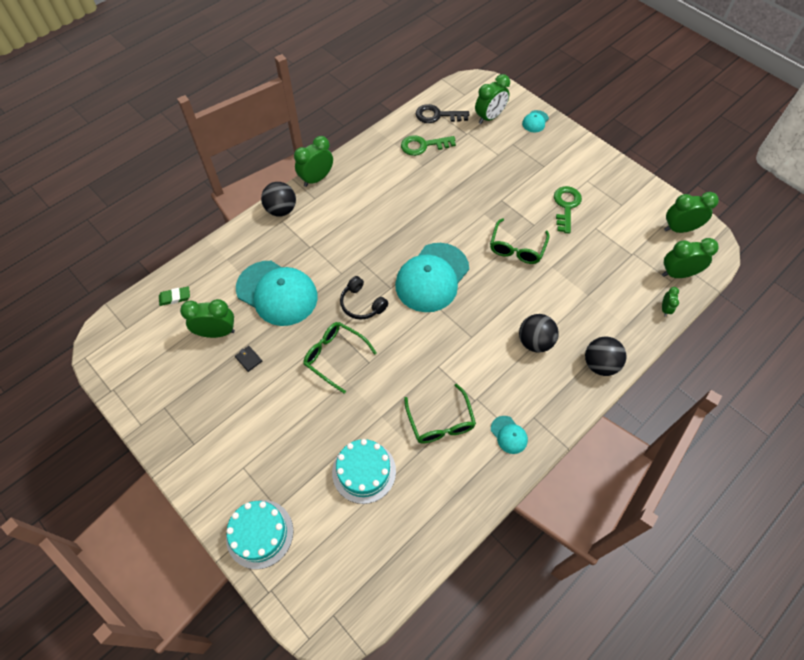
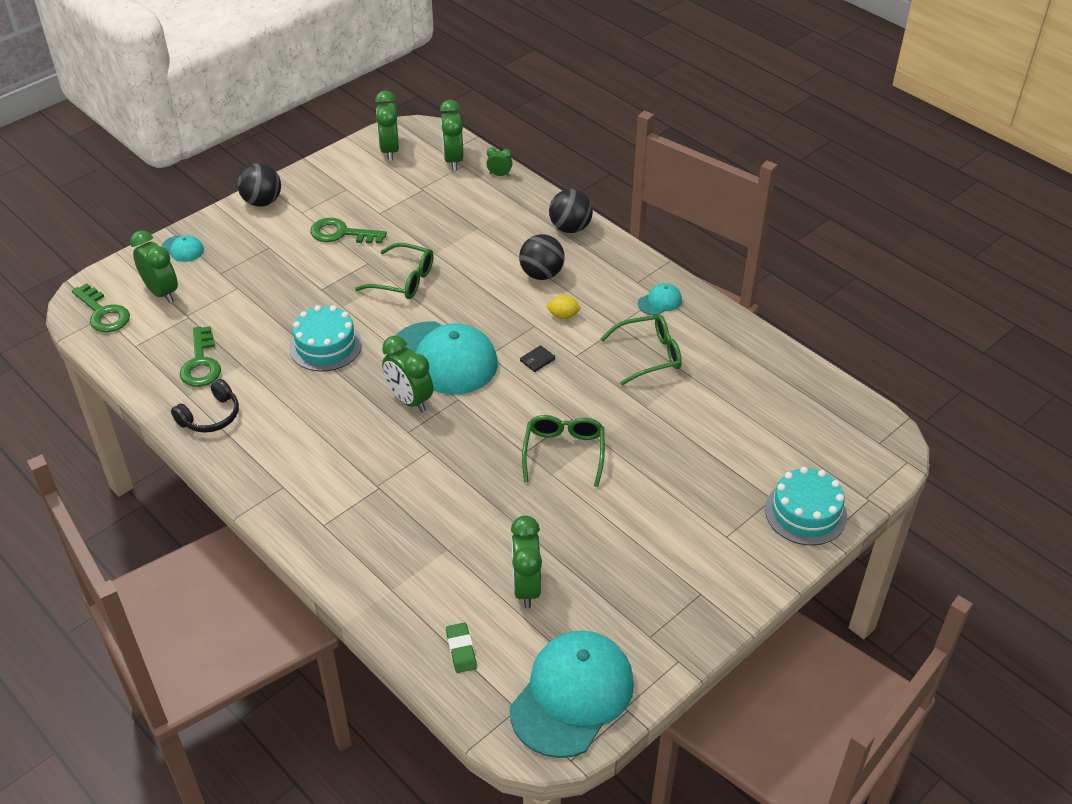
camera: 90 degrees left, 15 degrees down
black wallet [235,346,262,372] -> black wallet moved to [520,345,555,372]
turquoise cap [236,261,318,326] -> turquoise cap moved to [510,630,634,758]
black ball [261,182,296,216] -> black ball moved to [237,163,281,207]
green clock [294,136,333,187] -> green clock moved to [382,336,433,413]
green glasses [303,322,377,393] -> green glasses turned 150 degrees clockwise [522,415,605,487]
turquoise cake [332,439,396,504] -> turquoise cake moved to [289,305,362,372]
black headphones [340,276,388,320] -> black headphones moved to [171,379,239,433]
black key [416,104,469,123] -> none
none -> green key [72,283,130,332]
none -> yellow lemon [546,295,580,319]

